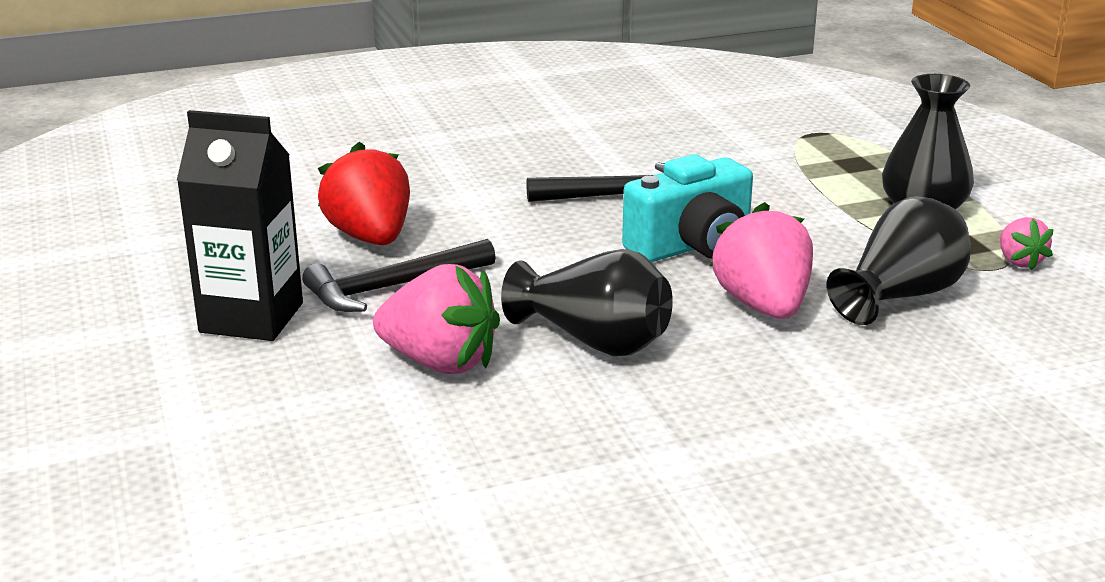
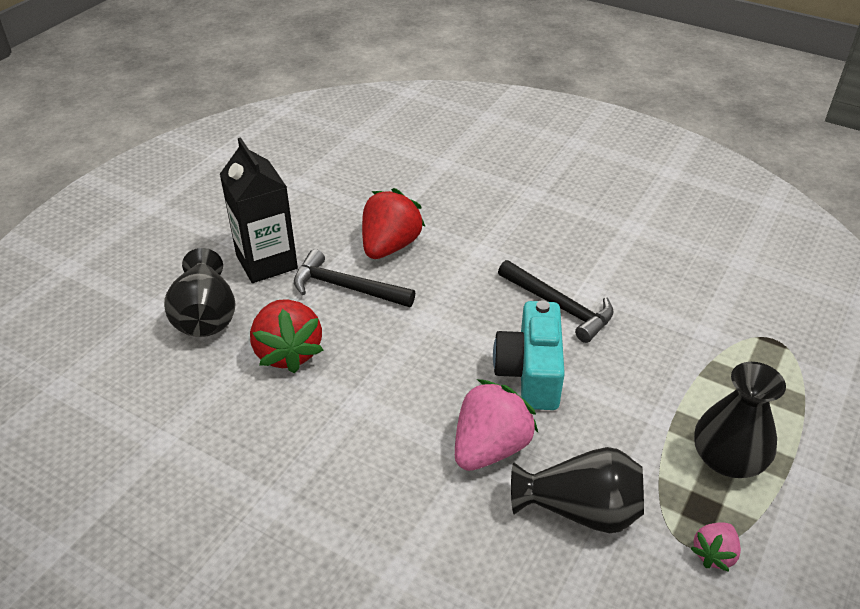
camera: 50 degrees right, 15 degrees up
pink strawberry [373,264,500,374] -> red strawberry [250,299,323,373]
black vase [501,249,673,356] -> black vase moved to [164,248,236,337]
turquoise camera [622,154,753,262] -> turquoise camera turned 75 degrees clockwise [493,300,565,410]

